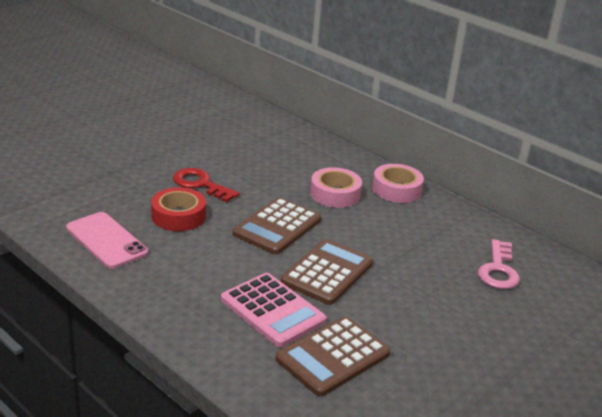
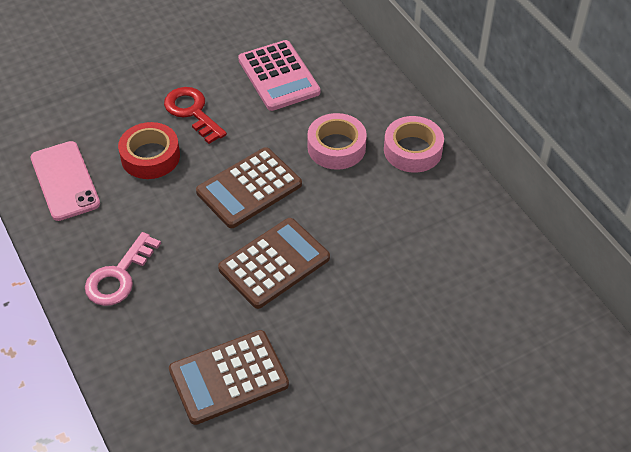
camera: 20 degrees right, 20 degrees up
pink calculator [221,273,327,347] -> pink calculator moved to [238,40,320,111]
pink key [478,239,520,289] -> pink key moved to [85,232,161,306]

